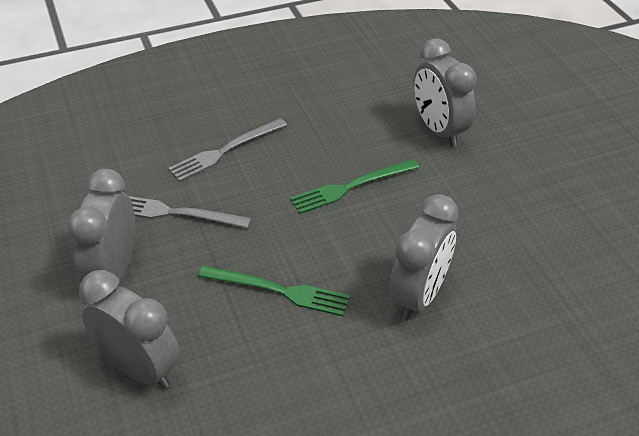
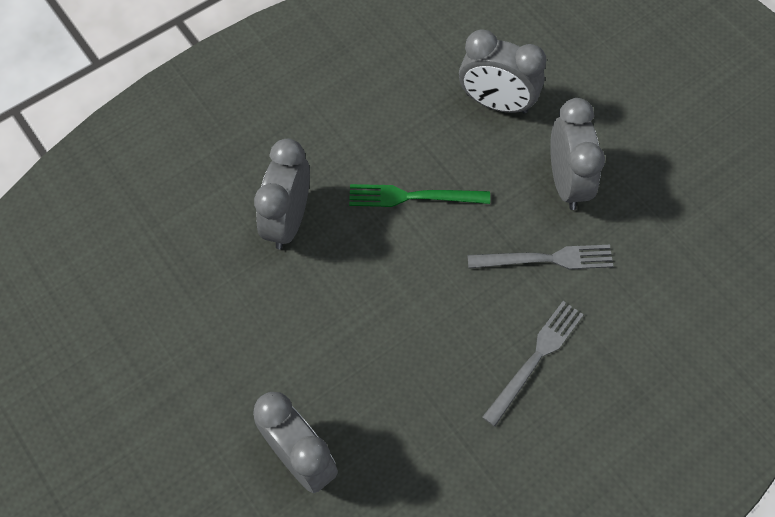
camera: 165 degrees right, 20 degrees up
green fork [290,159,419,214] -> none

